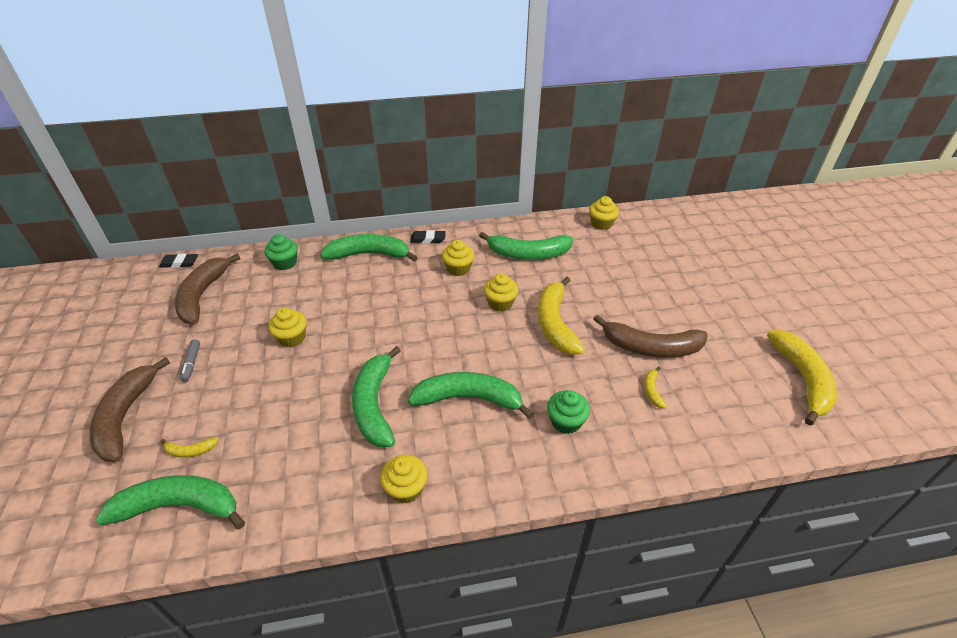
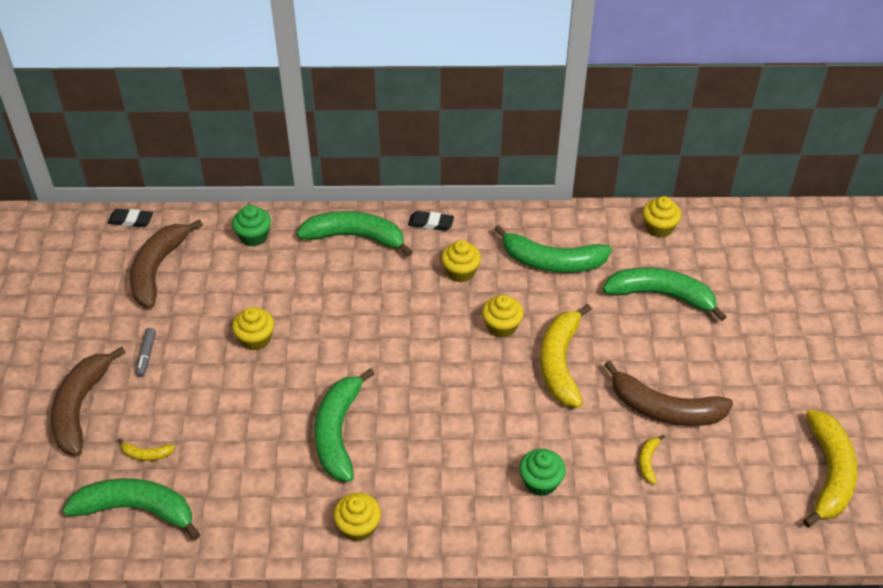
camera: 10 degrees right, 5 degrees up
green banana [408,372,534,419] -> green banana moved to [603,268,727,321]

